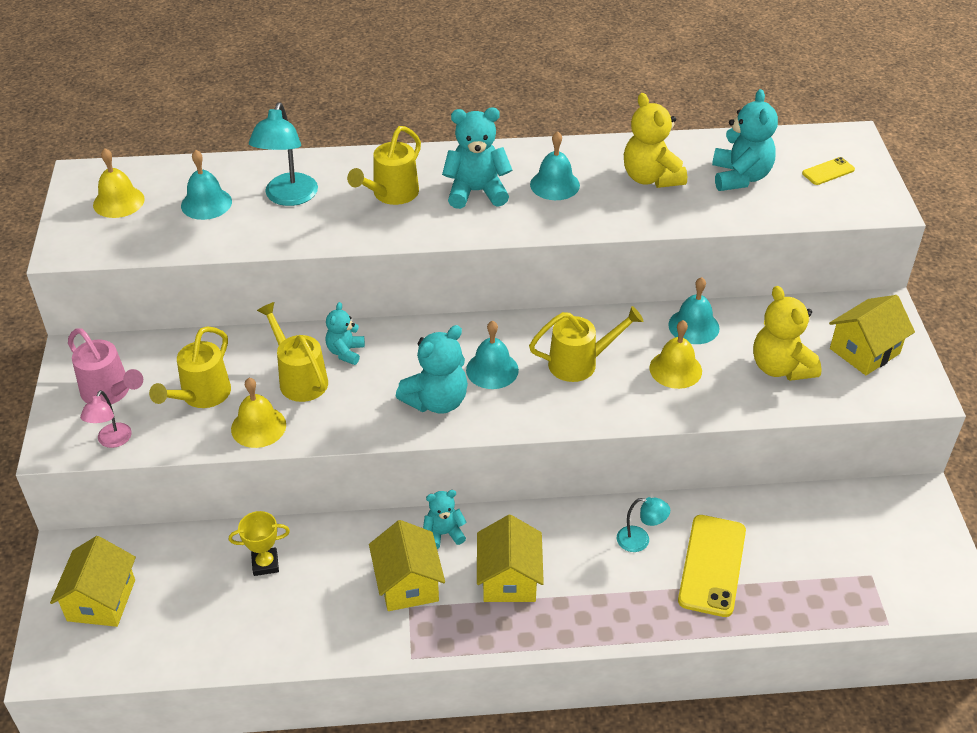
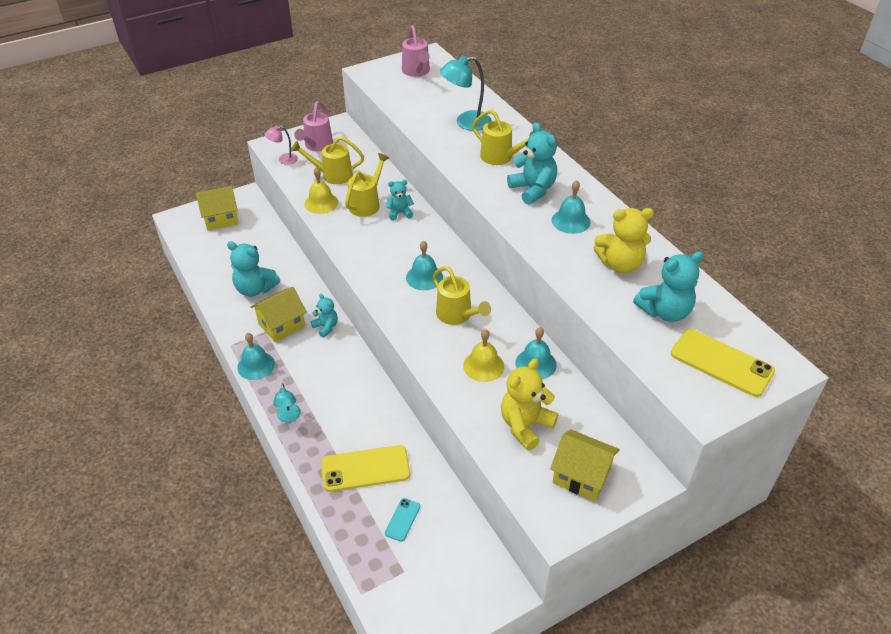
camera: 65 degrees right, 0 degrees up
yellow bell [93,148,145,218] -> pink watering can [402,25,430,77]
turquoise bell [181,150,232,220] -> turquoise bell moved to [237,333,275,380]
yellow trophy [229,511,290,576] -> none
yellow watering can [347,126,421,205] -> yellow watering can turned 150 degrees counterclockwise [472,109,534,165]
turquoise teddy bear [396,325,468,414] -> turquoise teddy bear moved to [227,241,280,297]
yellow house [477,515,544,602] -> none
turquoise lamp [617,497,670,552] -> turquoise lamp moved to [273,383,301,423]
yellow teddy bear [624,93,687,188] -> yellow teddy bear turned 135 degrees counterclockwise [593,208,654,273]
yellow phone [802,157,855,185] -> yellow phone [671,329,775,397], size x1.99
none -> turquoise phone [385,498,420,542]

